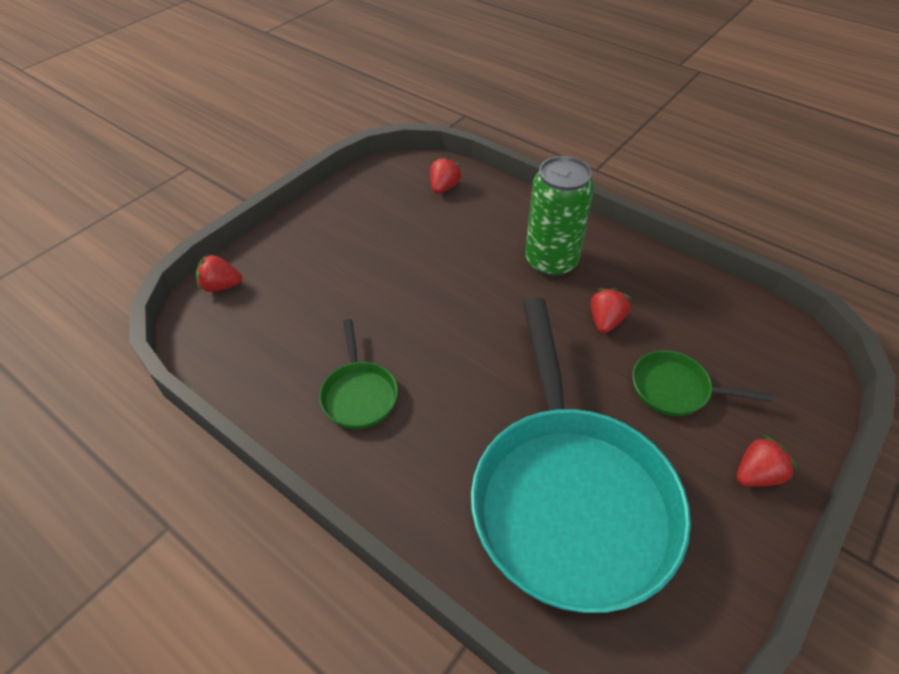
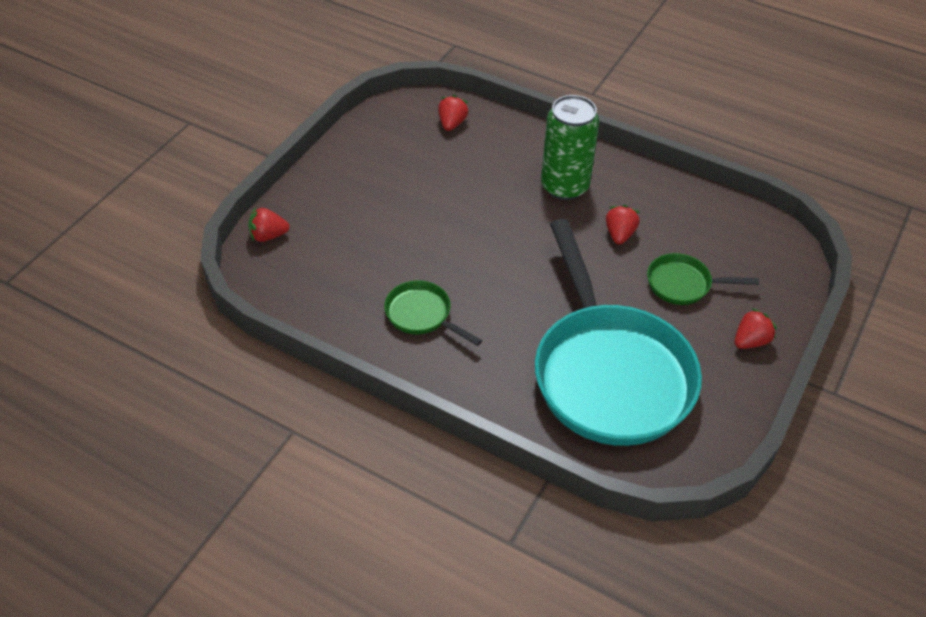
camera: 10 degrees left, 0 degrees up
green pan [319,319,398,429] -> green pan turned 150 degrees clockwise [384,280,482,346]

